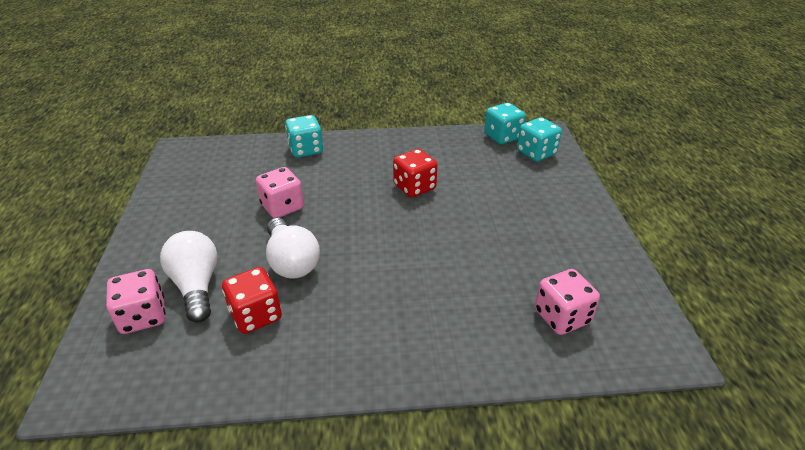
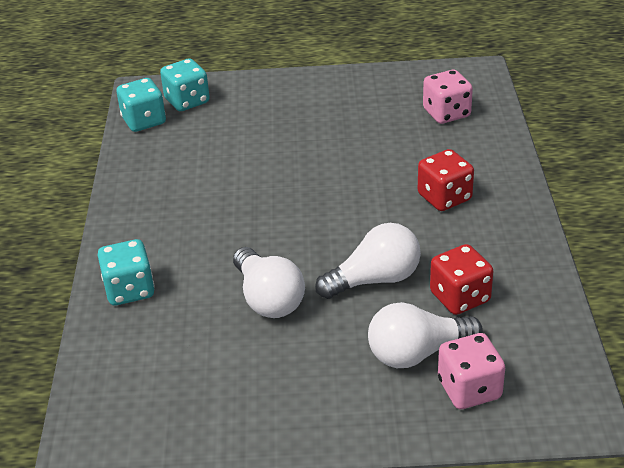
camera: 85 degrees left, 0 degrees up
pink dice [256,167,304,218] -> white light bulb [233,247,305,318]
red dice [393,149,437,198] -> red dice moved to [418,149,474,211]

